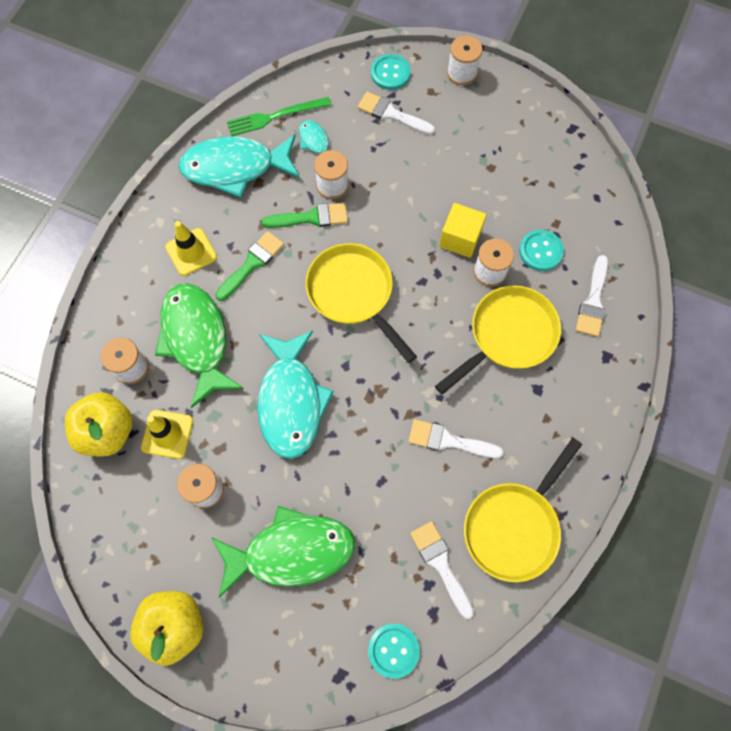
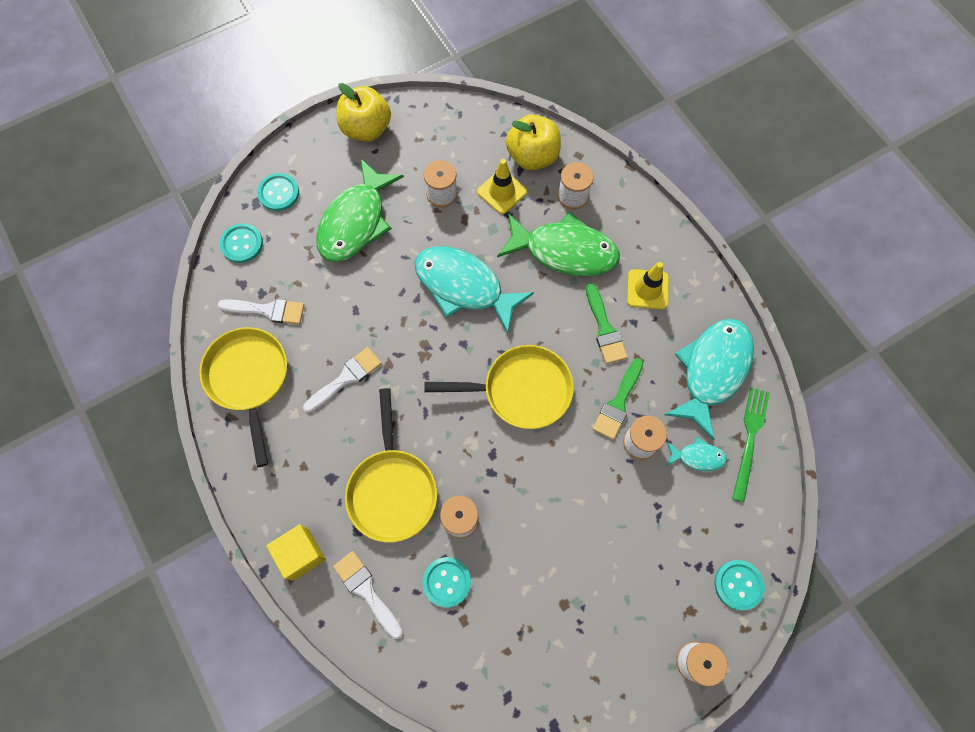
camera: 125 degrees right, 0 degrees up
white brush [357,92,435,135] -> none
yellow cube [439,203,486,258] -> yellow cube moved to [266,524,326,581]
none -> turquoise button [257,173,299,211]

